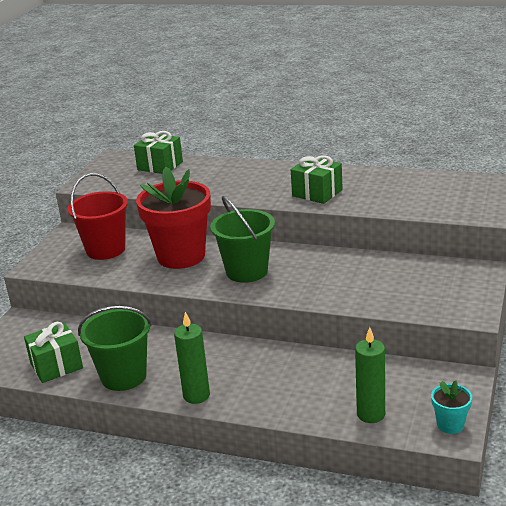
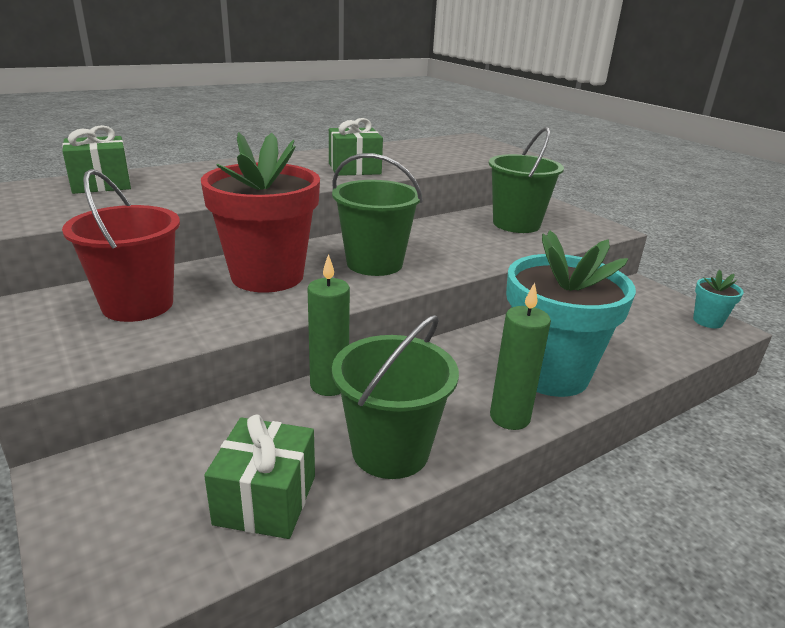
camera: 55 degrees left, 0 degrees up
green candle [355,327,385,423] -> green candle moved to [307,254,350,396]
none -> green bucket [489,127,564,233]
none -> turquoise flower pot [506,231,636,397]

